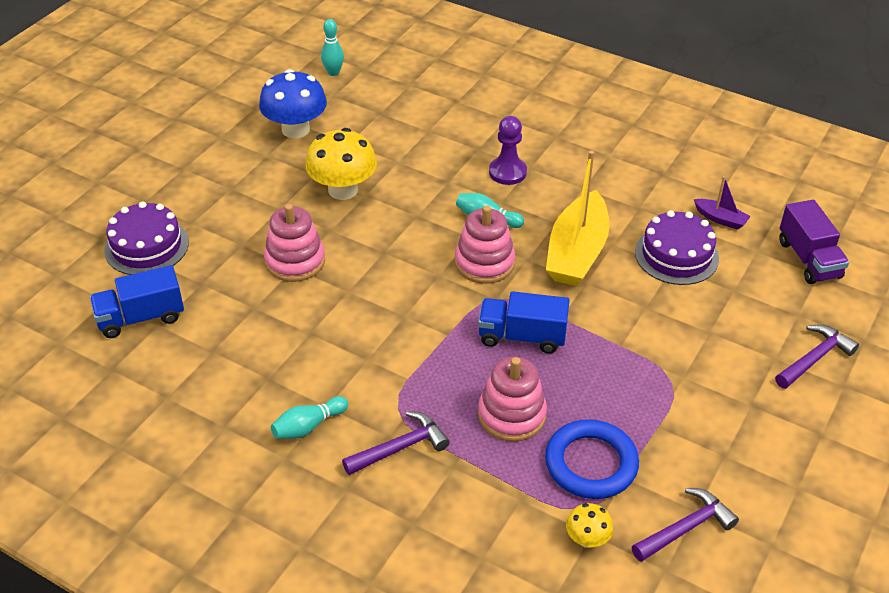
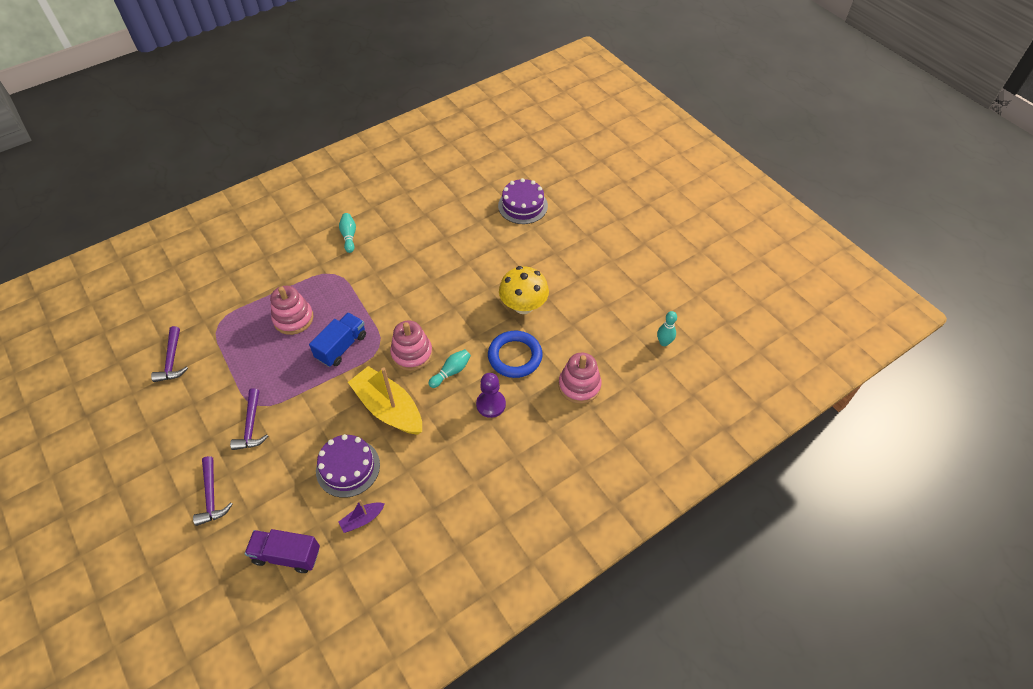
camera: 115 degrees right, 10 degrees up
blue truck [90,265,184,338] -> none
blue mushroom [259,69,327,138] -> none
pink stacking toy [264,204,325,282] -> pink stacking toy moved to [559,353,601,404]
purple hammer [342,411,450,475] -> purple hammer moved to [230,388,268,450]
blue ring [545,419,639,499] -> blue ring moved to [488,331,543,378]
yellow mushroom [566,503,613,548] -> none

